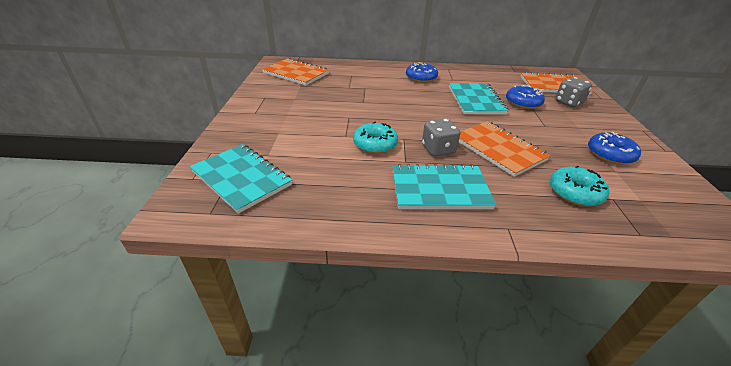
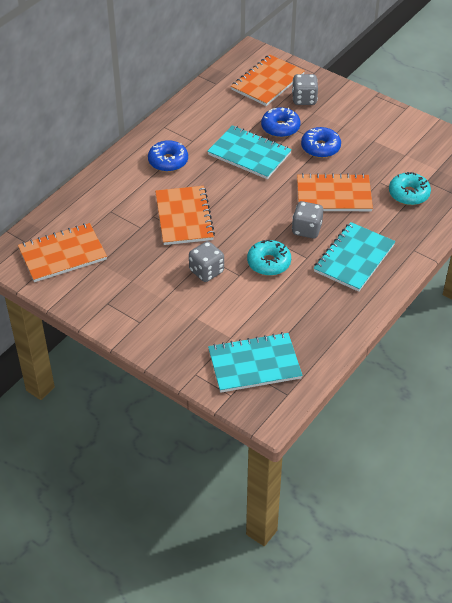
camera: 55 degrees left, 10 degrees up
blue donut [588,132,641,165] -> blue donut moved to [301,127,341,158]
none -> orange notebook [155,186,215,245]
none -> grey dice [189,241,224,282]

